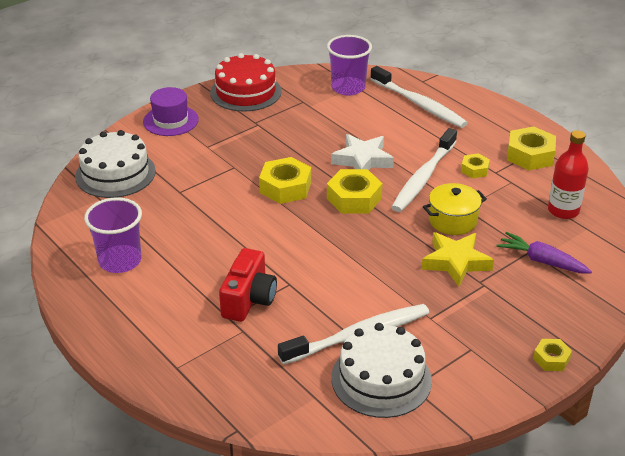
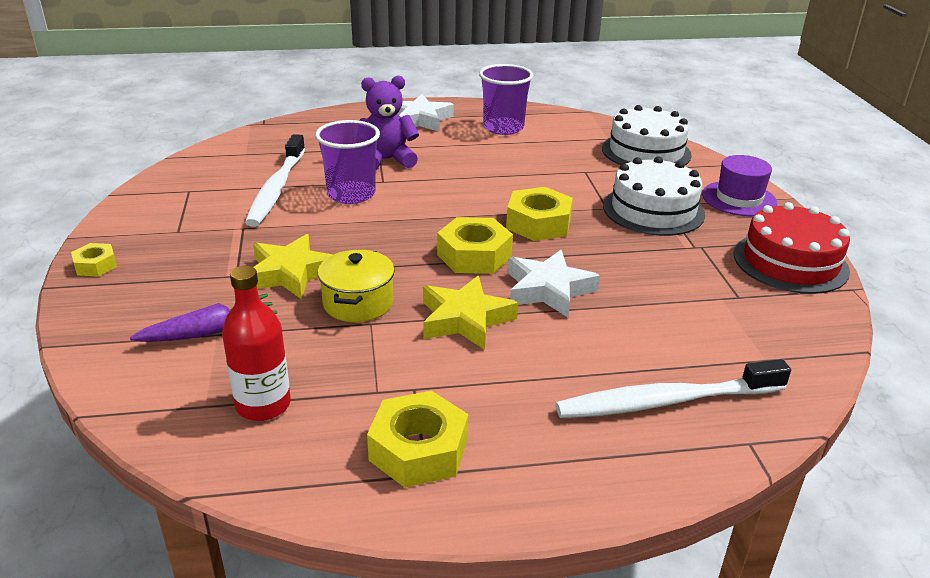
camera: 120 degrees right, 5 degrees down
red camera [219,248,277,322] -> purple teddy bear [360,76,419,170]
purple cup [327,35,372,95] -> purple cup moved to [315,120,380,204]
white cake [331,323,432,418] -> white cake moved to [603,156,705,236]
white toothbrush [391,128,457,212] -> yellow star [423,276,518,350]
yellow nut [461,154,490,178] -> none
none -> white star [397,94,454,132]

